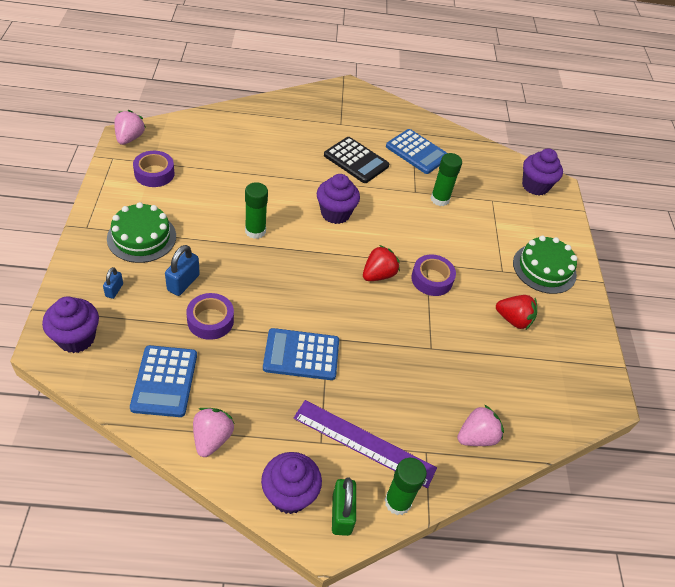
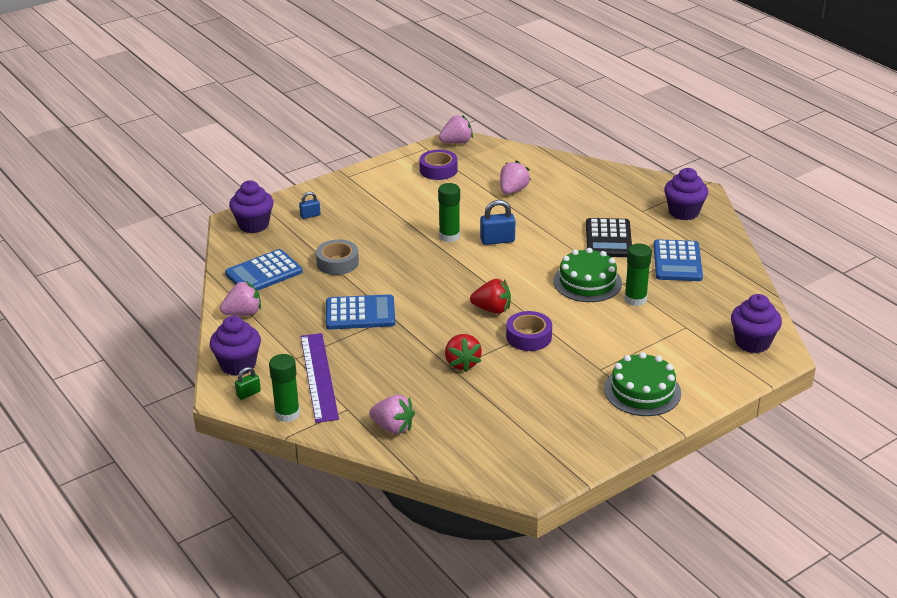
camera: 60 degrees right, 15 degrees down
green cake [107,202,176,263] -> green cake moved to [553,248,622,302]
blue padlock [165,245,200,296] -> blue padlock moved to [480,200,515,245]
purple tape [186,293,234,340] -> grey tape [316,239,359,275]
blue calculator [263,328,339,380] -> blue calculator turned 120 degrees clockwise [326,294,395,329]
purple cupcake [317,174,360,224] -> purple cupcake moved to [664,168,708,220]
green padlock [332,477,356,536] -> green padlock [235,367,261,400], size x0.60
red strawberry [496,295,537,330] -> red strawberry moved to [445,334,482,372]
none -> pink strawberry [500,160,531,194]

